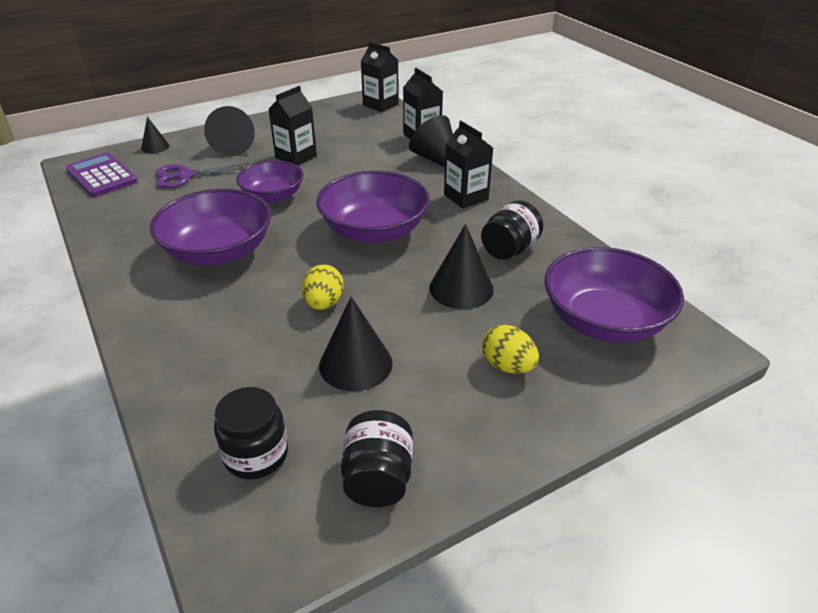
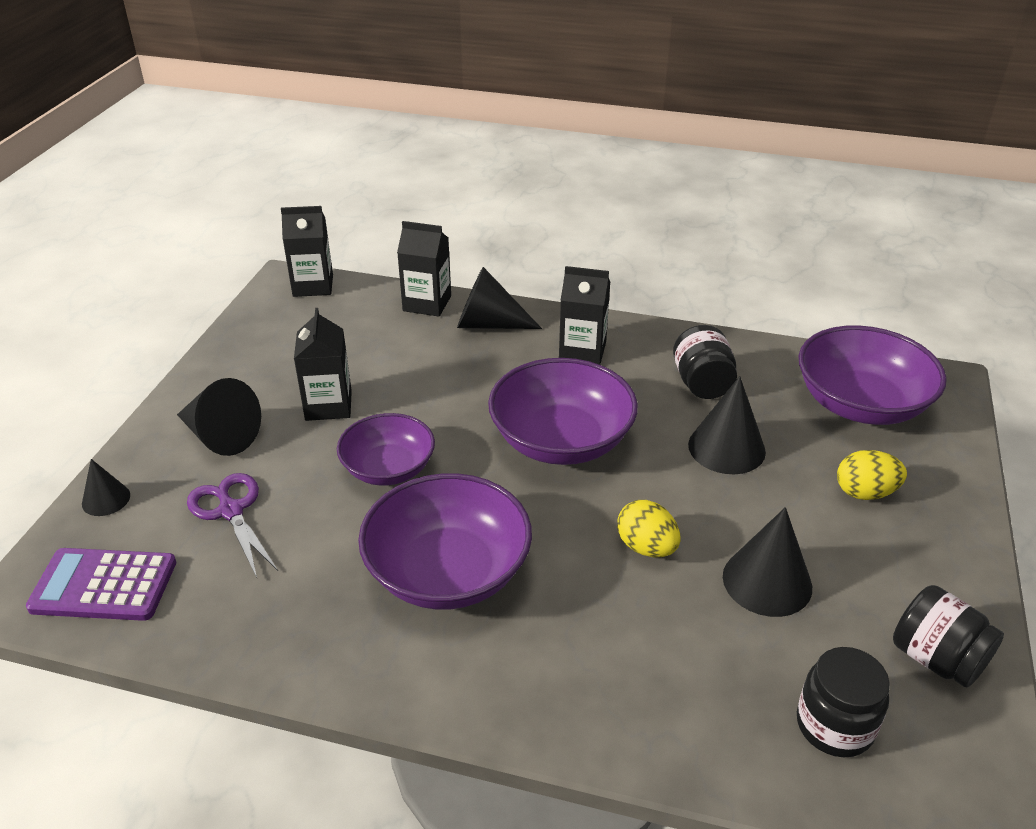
camera: 45 degrees left, 0 degrees up
purple scissors [156,163,248,188] -> purple scissors turned 120 degrees clockwise [187,473,278,578]

